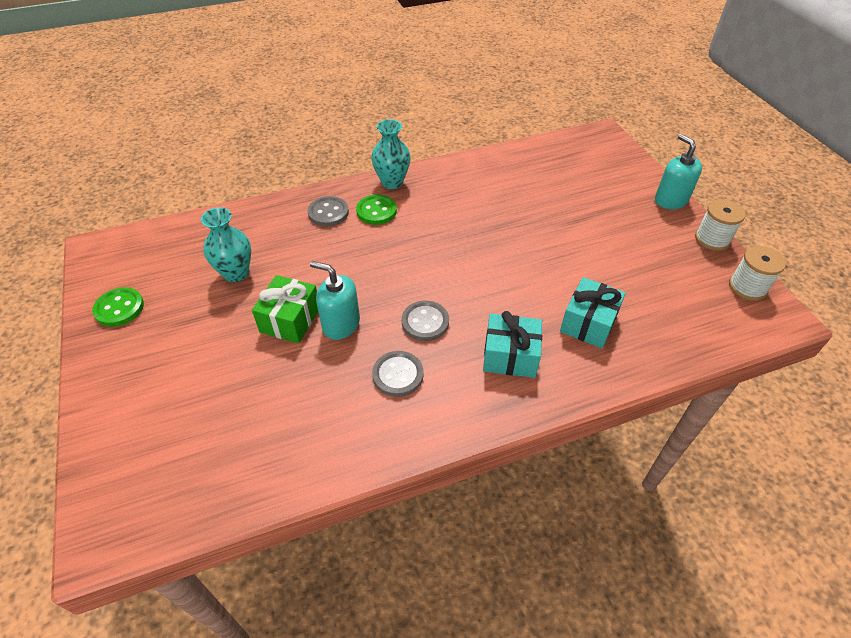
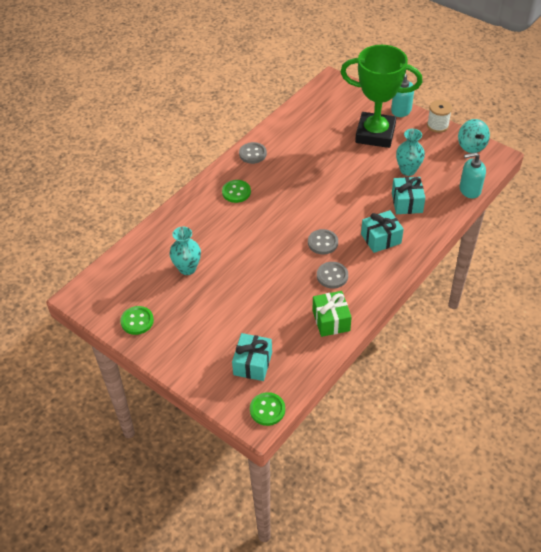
camera: 30 degrees left, 0 degrees up
green gift [252,275,318,343] -> green gift moved to [312,291,352,337]
grey button [308,196,349,227] -> grey button moved to [239,142,267,164]
turquoise soap dispenser [310,261,360,340] -> turquoise soap dispenser moved to [460,152,486,198]
turquoise vase [371,119,411,189] -> turquoise vase moved to [396,129,425,176]
white spool [729,246,786,301] -> turquoise spinning top [458,119,490,153]
none -> turquoise gift [232,333,272,381]
none -> green button [250,392,285,426]
none -> green trophy [341,45,422,148]

